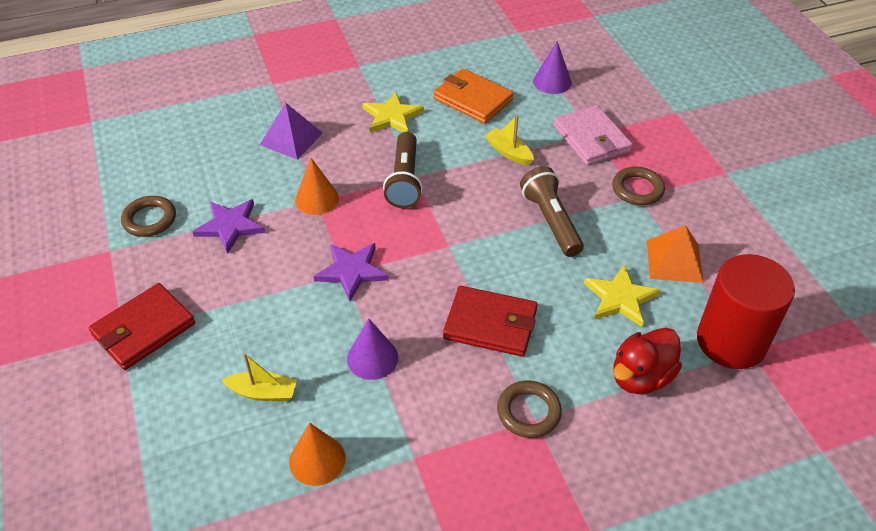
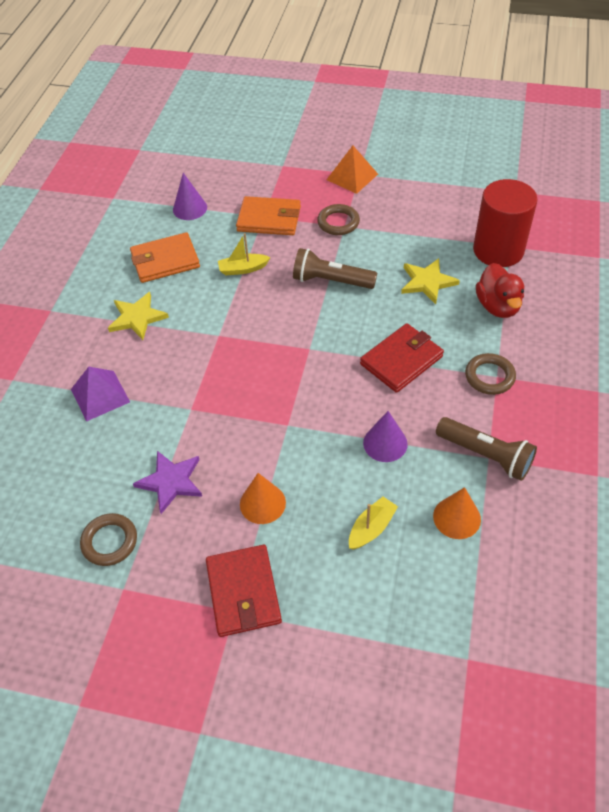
camera: 55 degrees left, 5 degrees up
orange cone [295,158,339,215] -> orange cone moved to [240,473,286,524]
purple star [313,243,388,301] -> none
brown flashlight [383,132,423,208] -> brown flashlight moved to [436,417,537,481]
pink wallet [553,105,633,165] -> orange wallet [236,196,301,235]
orange pyramid [647,225,704,283] -> orange pyramid moved to [327,146,378,194]

